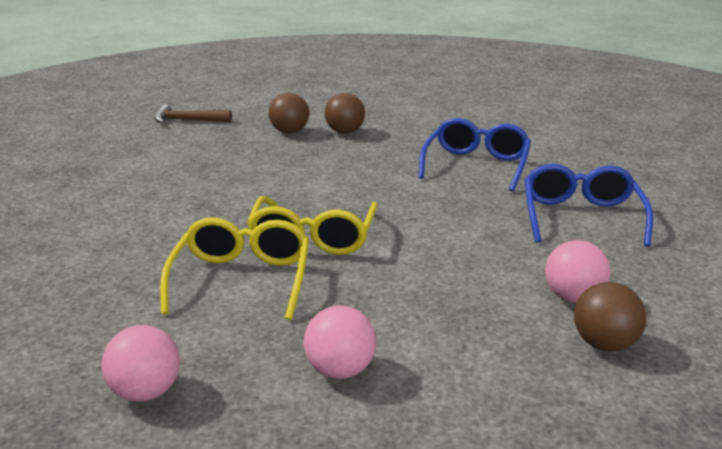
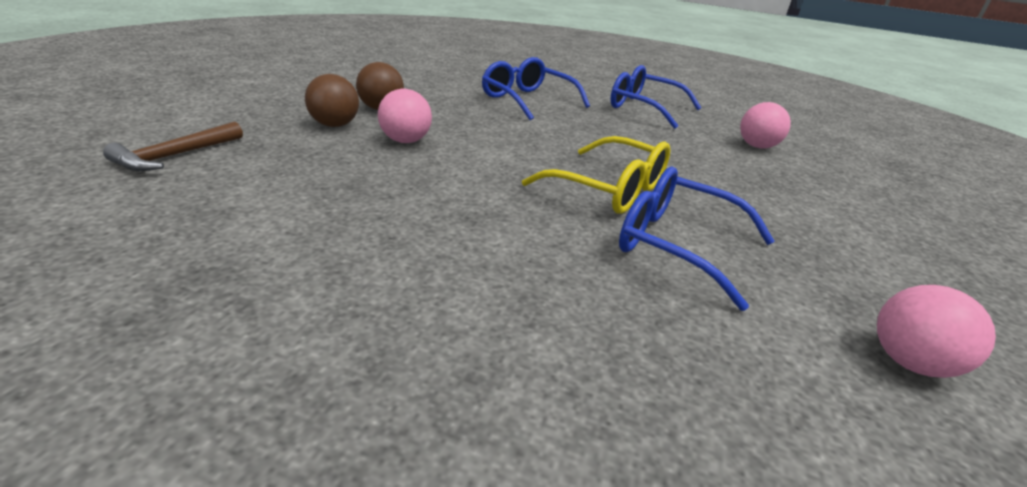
camera: 65 degrees left, 5 degrees up
yellow glasses [160,217,309,320] -> blue glasses [619,167,775,311]
pink ball [304,305,376,379] -> pink ball moved to [378,89,432,143]
brown ball [574,282,646,352] -> none

